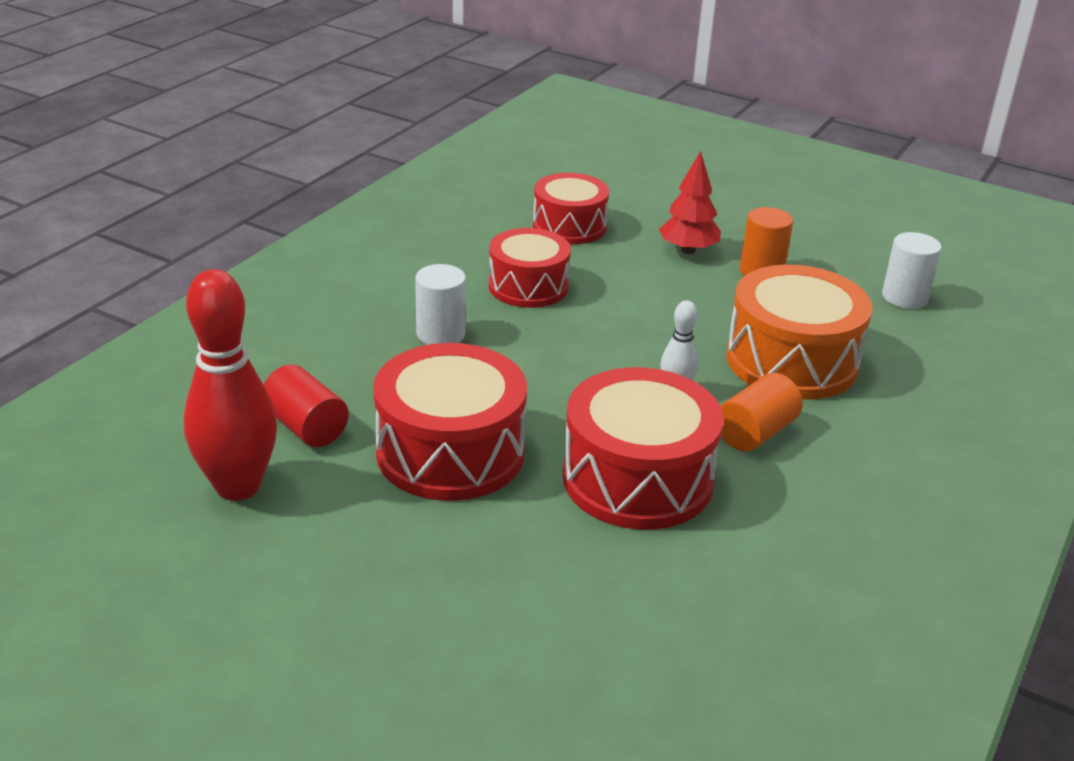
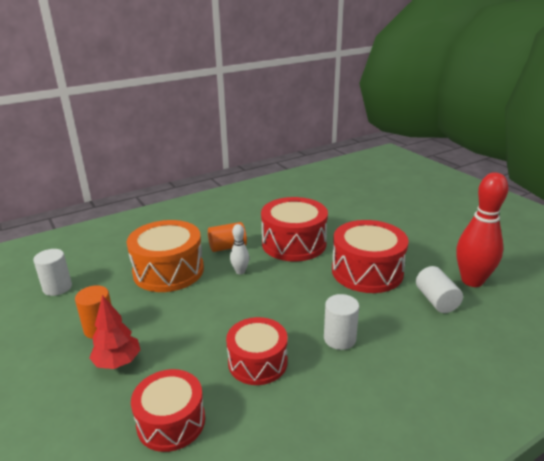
camera: 150 degrees left, 5 degrees down
red cylinder [264,365,349,447] -> white cylinder [416,266,463,313]

